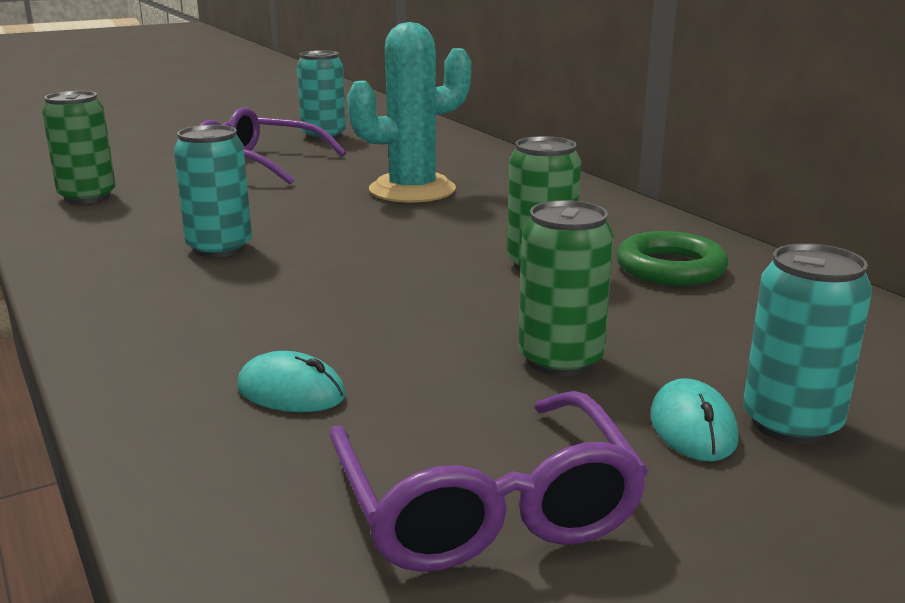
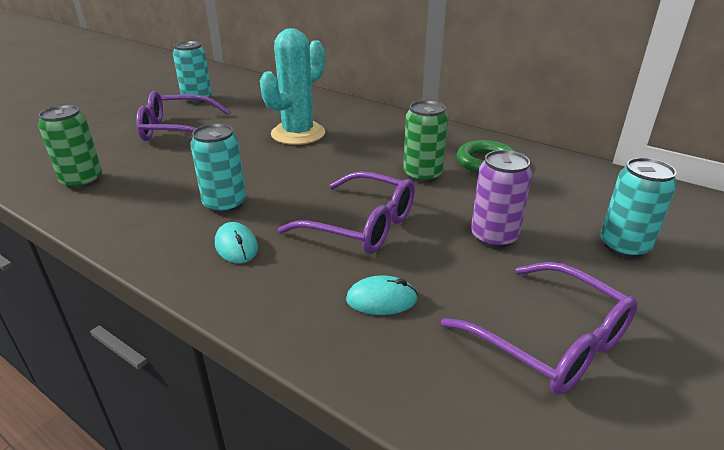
camera: 25 degrees left, 10 degrees up
green can [518,200,614,376] -> purple can [471,150,532,248]
turquoise mouse [651,378,738,462] -> turquoise mouse moved to [215,222,258,263]
none -> purple glasses [278,171,415,254]

